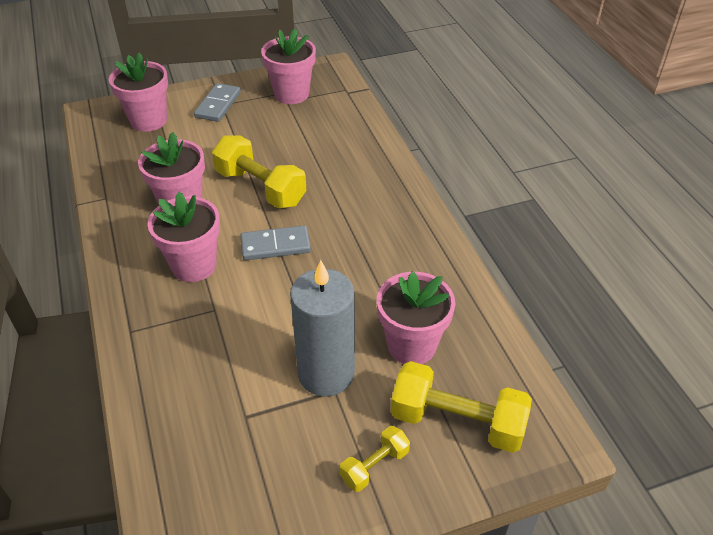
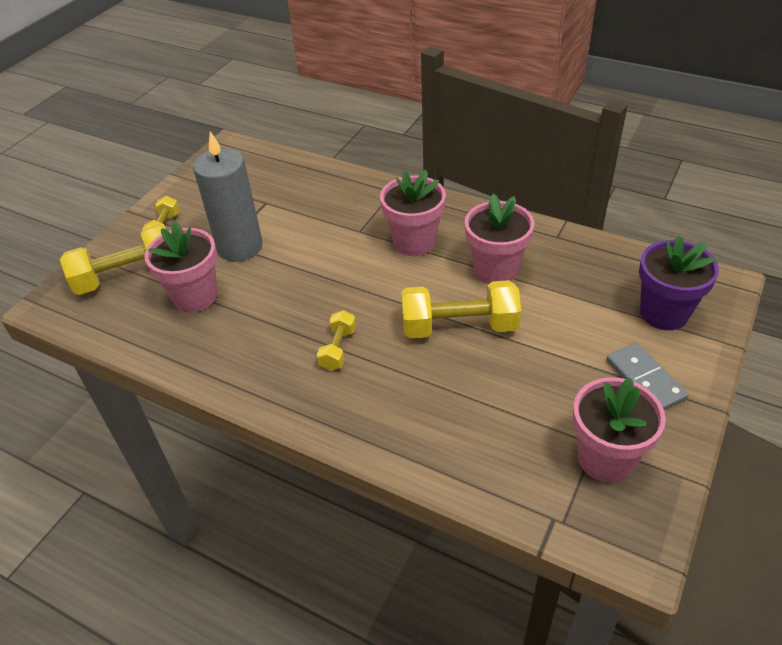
camera: 140 degrees right, 0 degrees up
pink flower pot [109,52,168,132] -> purple flower pot [639,236,719,330]
grey domino [240,225,311,260] -> none
none -> yellow dumbbell [317,310,356,371]

